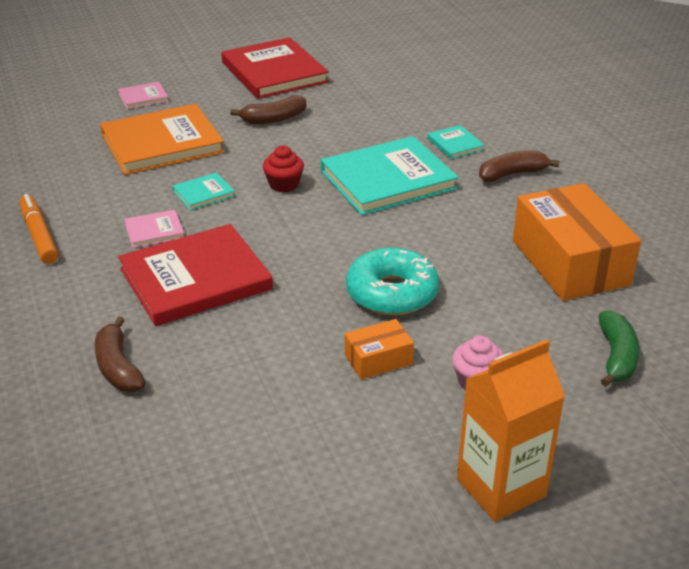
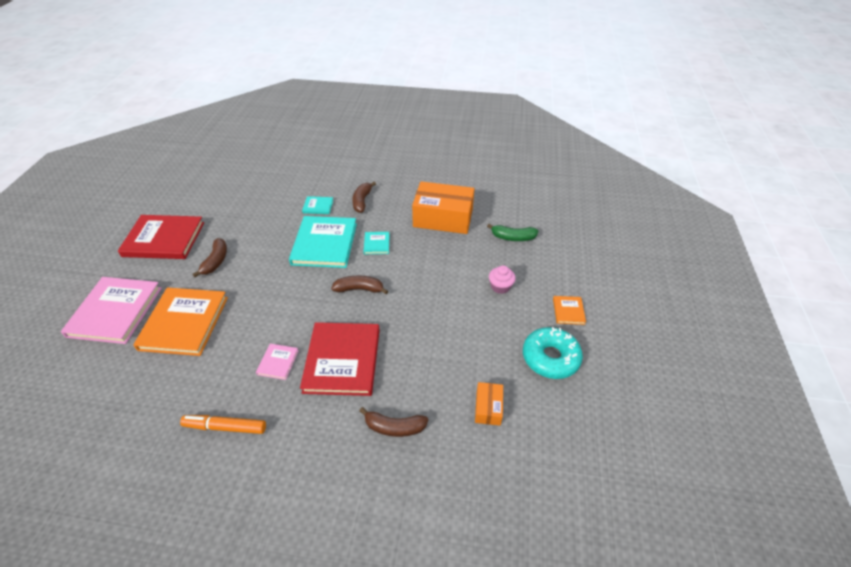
camera: 60 degrees left, 10 degrees up
pink book [118,81,169,109] -> pink book [61,277,162,344], size x2.22
turquoise book [172,172,235,211] -> turquoise book moved to [363,232,390,254]
red cupcake [263,146,304,192] -> none
orange box [345,319,414,379] -> orange box moved to [475,382,503,426]
turquoise donut [346,247,439,316] -> turquoise donut moved to [523,327,583,379]
orange carton [457,339,565,522] -> orange book [553,296,586,325]
green banana [599,310,639,387] -> green banana turned 150 degrees clockwise [487,224,538,241]
none -> brown banana [331,276,388,294]

